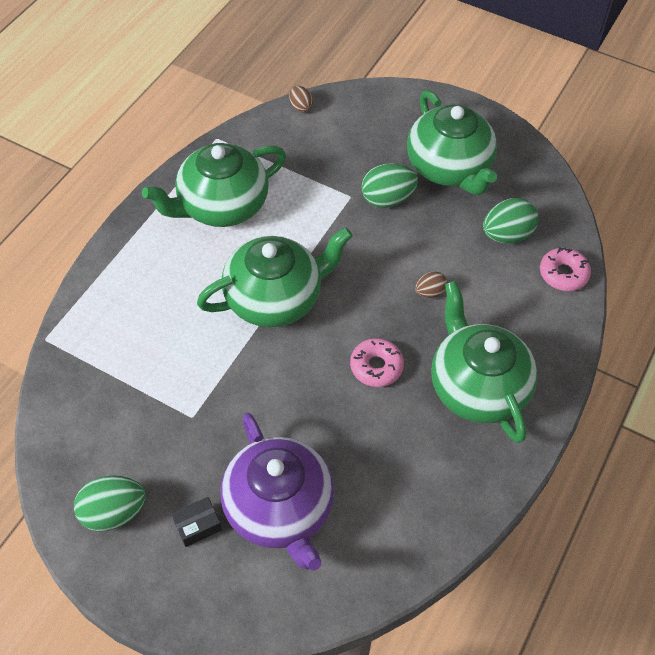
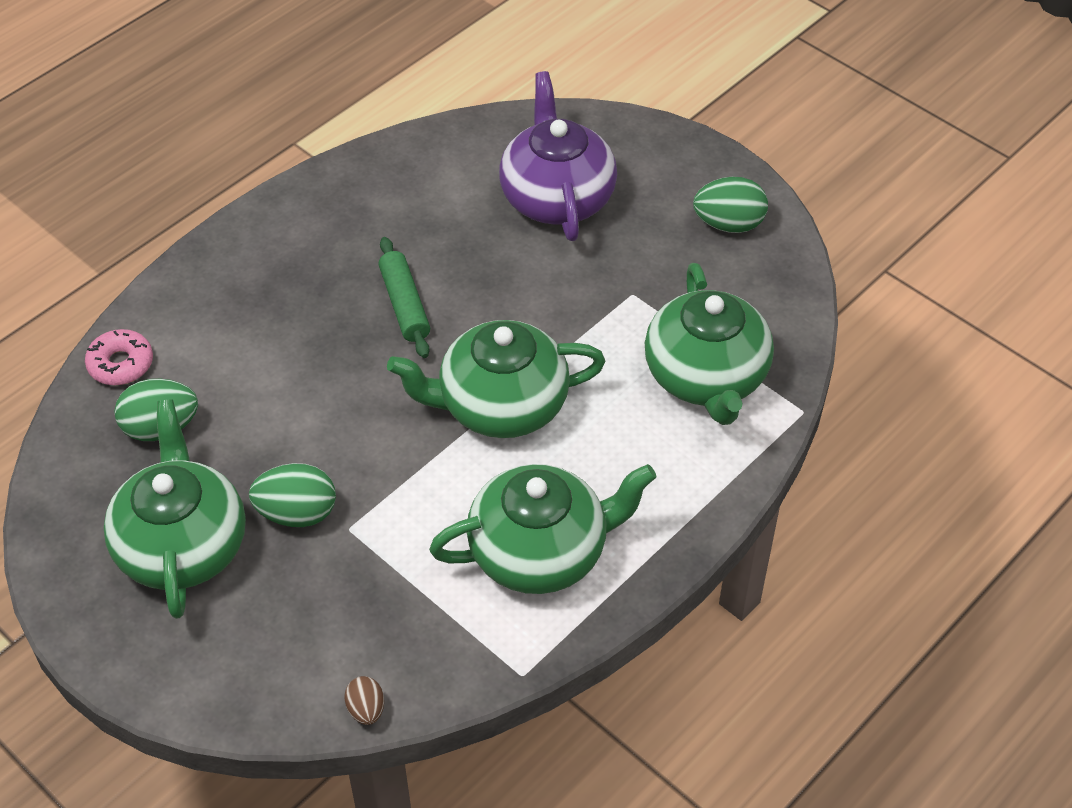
camera: 165 degrees left, 5 degrees down
black box [171,497,222,547] -> none
pink donut [350,338,404,387] -> green rolling pin [378,237,430,358]
brown egg [415,271,447,298] -> none
green teapot [431,281,538,443] -> green teapot moved to [645,263,774,425]

